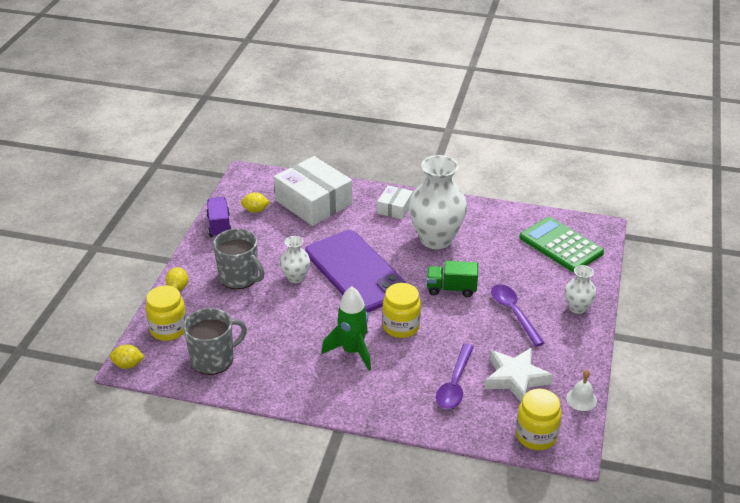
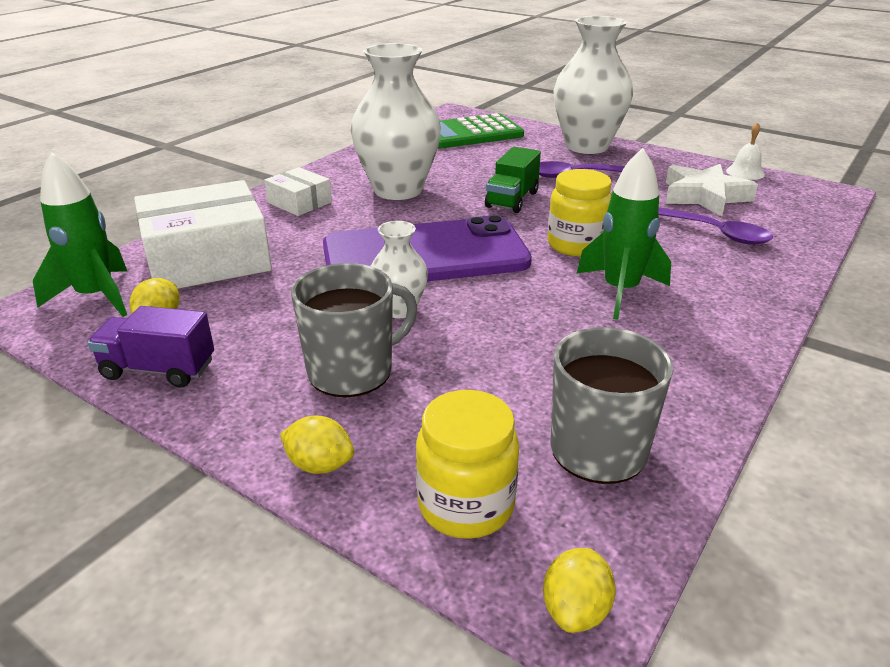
camera: 70 degrees left, 5 degrees down
yellow jar [516,389,562,450] -> none
white vase [565,265,596,314] -> white vase [554,16,633,154], size x2.01
none -> green rocket [33,152,127,317]

